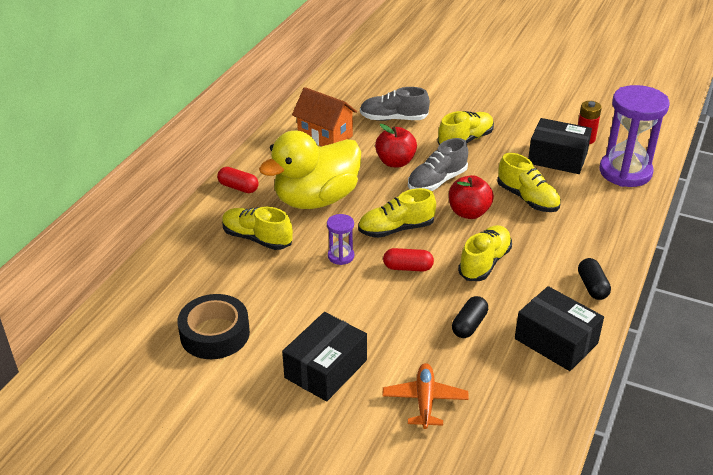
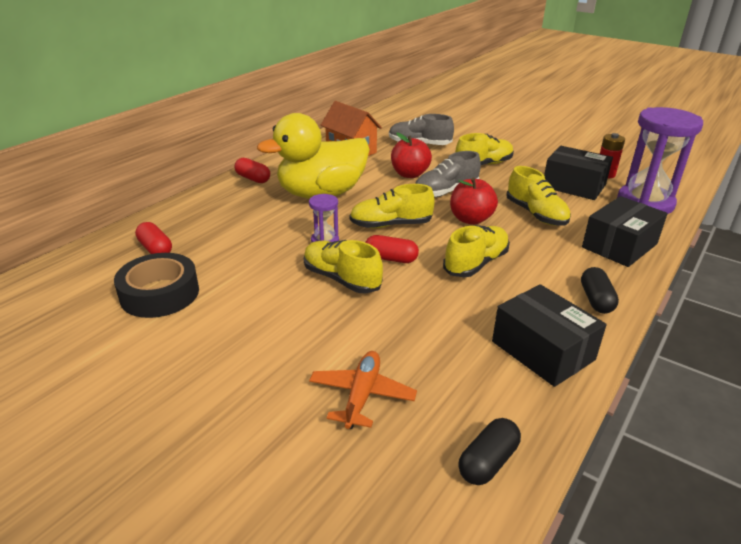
camera: 10 degrees right, 5 degrees down
yellow shoe [222,207,293,250] -> yellow shoe moved to [304,240,383,294]
black box [282,312,367,401] -> black box moved to [582,196,668,267]
black capsule [452,296,488,338] -> black capsule moved to [458,418,521,485]
none -> red capsule [135,222,172,254]

